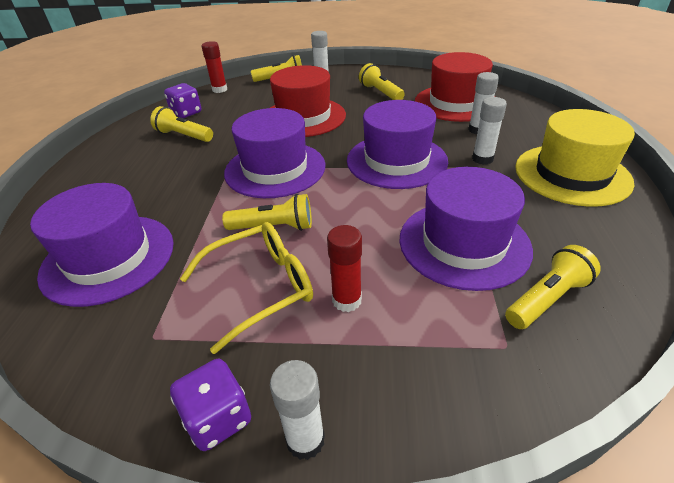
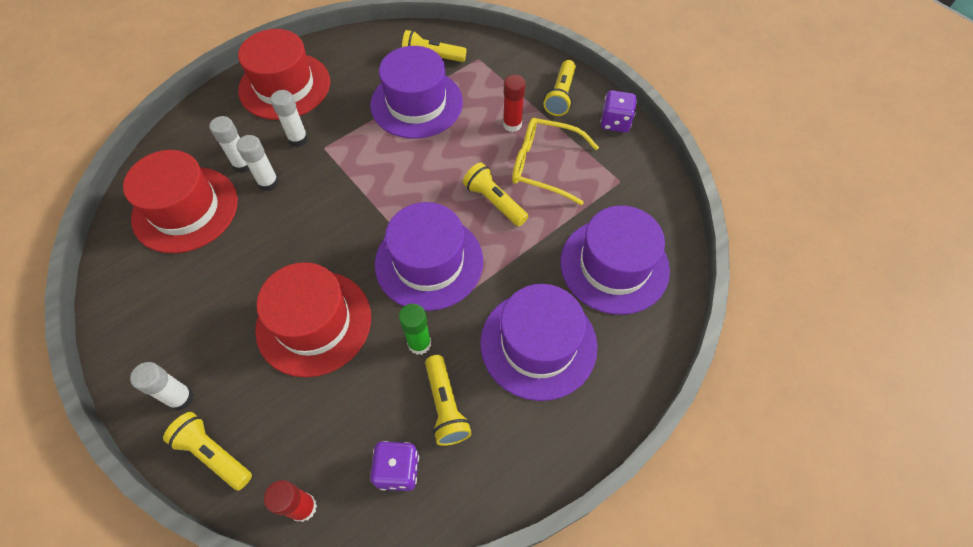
camera: 135 degrees left, 20 degrees up
white glue stick [270,360,325,460] -> white glue stick moved to [237,135,279,191]
purple hat [347,100,448,189] -> purple hat moved to [480,284,597,401]
yellow flashlight [359,63,405,100] -> yellow flashlight moved to [544,60,576,116]
yellow hat [515,109,635,207] -> red hat [238,29,330,120]
none -> green glue stick [399,304,431,355]

